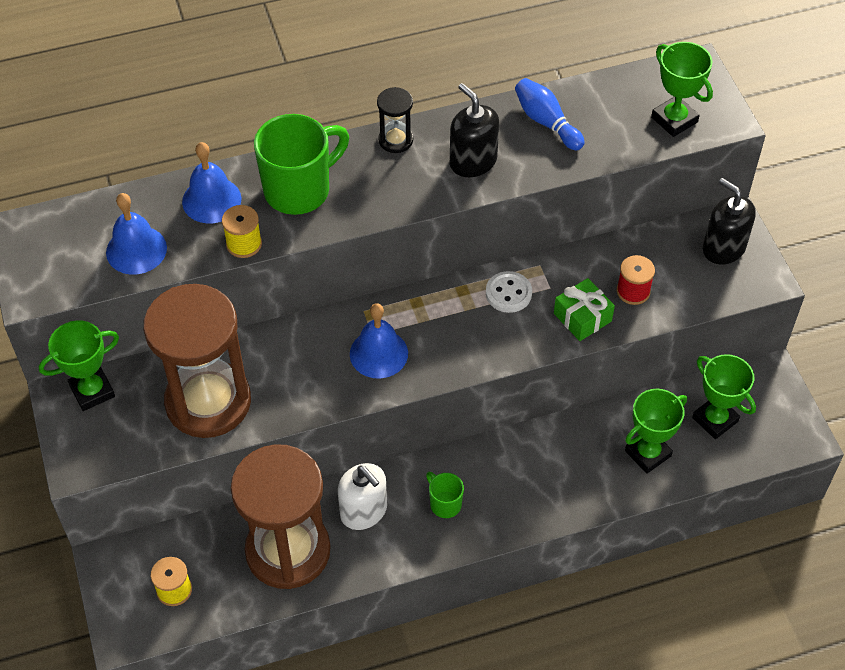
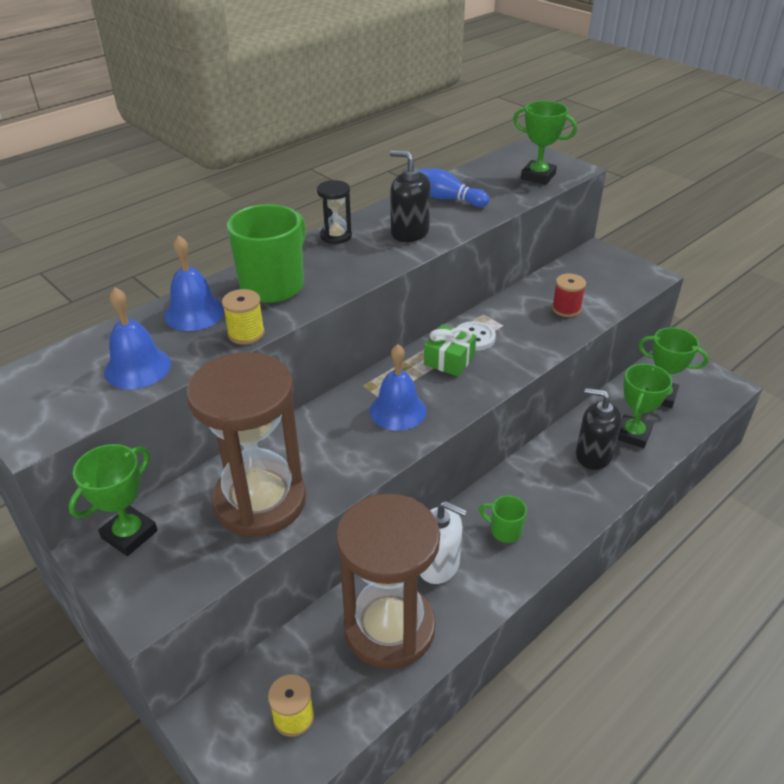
camera: 25 degrees left, 15 degrees down
green gift [554,278,615,341] -> green gift moved to [424,325,476,376]
black soap dispenser [703,178,756,265] -> black soap dispenser moved to [576,388,622,470]

